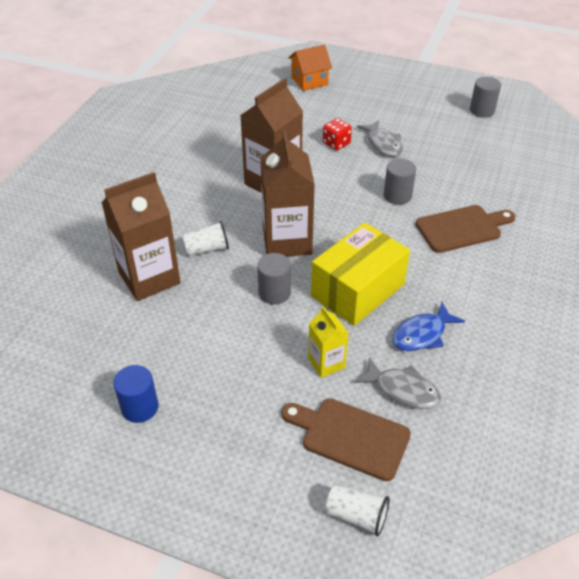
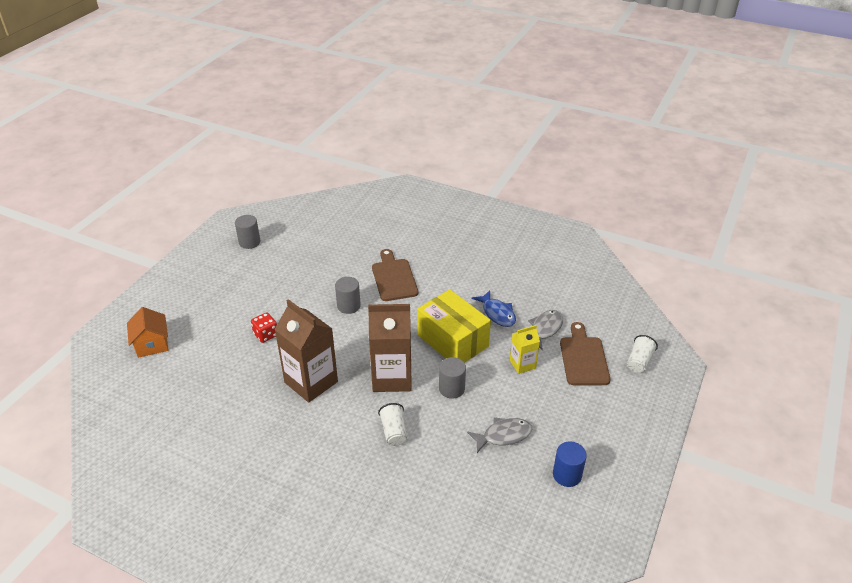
camera: 85 degrees left, 5 degrees down
brown carton [101,172,181,301] -> none
brown cutting board [281,398,411,481] -> brown cutting board turned 150 degrees clockwise [560,322,611,385]
grey fish [357,120,403,157] -> grey fish moved to [467,417,532,453]

